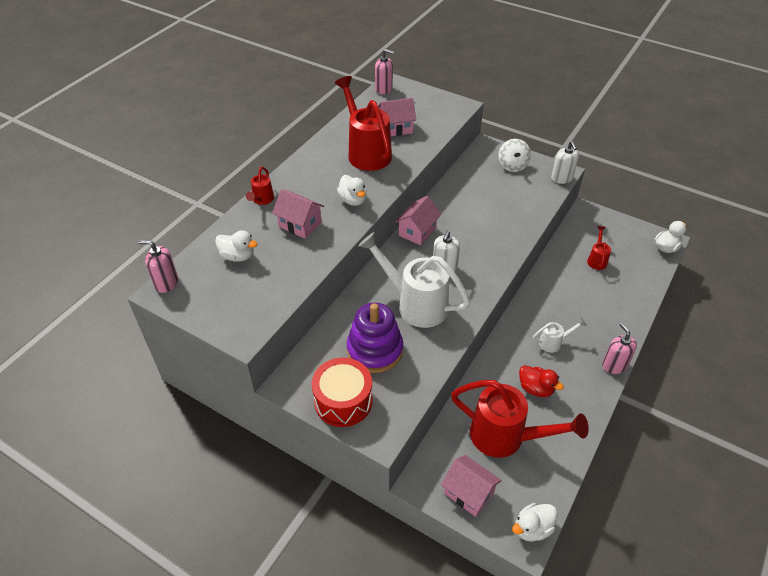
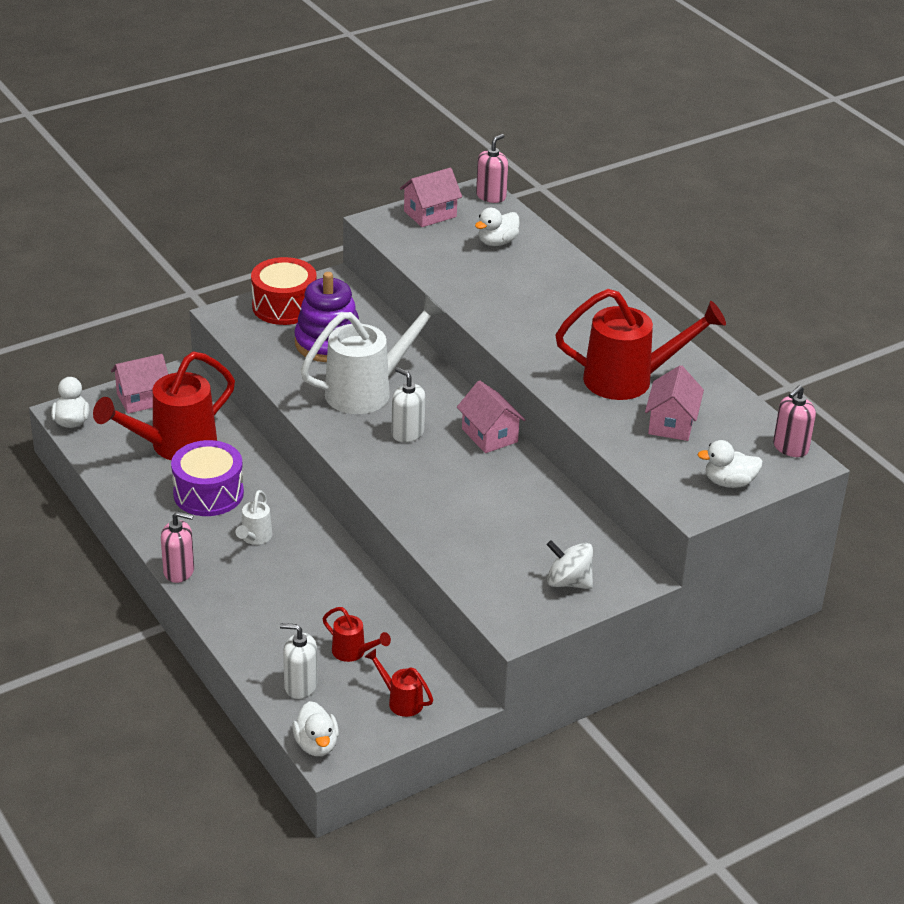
camera: 115 degrees right, 10 degrees down
red watering can [246,167,274,205] -> red watering can moved to [365,649,433,717]
pink house [272,189,324,239] -> pink house moved to [400,168,462,227]
white duck [337,175,366,206] -> white duck moved to [698,440,763,488]
red duck [519,365,564,397] -> purple drum [171,440,244,516]
white soap dispenser [551,141,579,184] -> white soap dispenser moved to [280,623,317,699]

